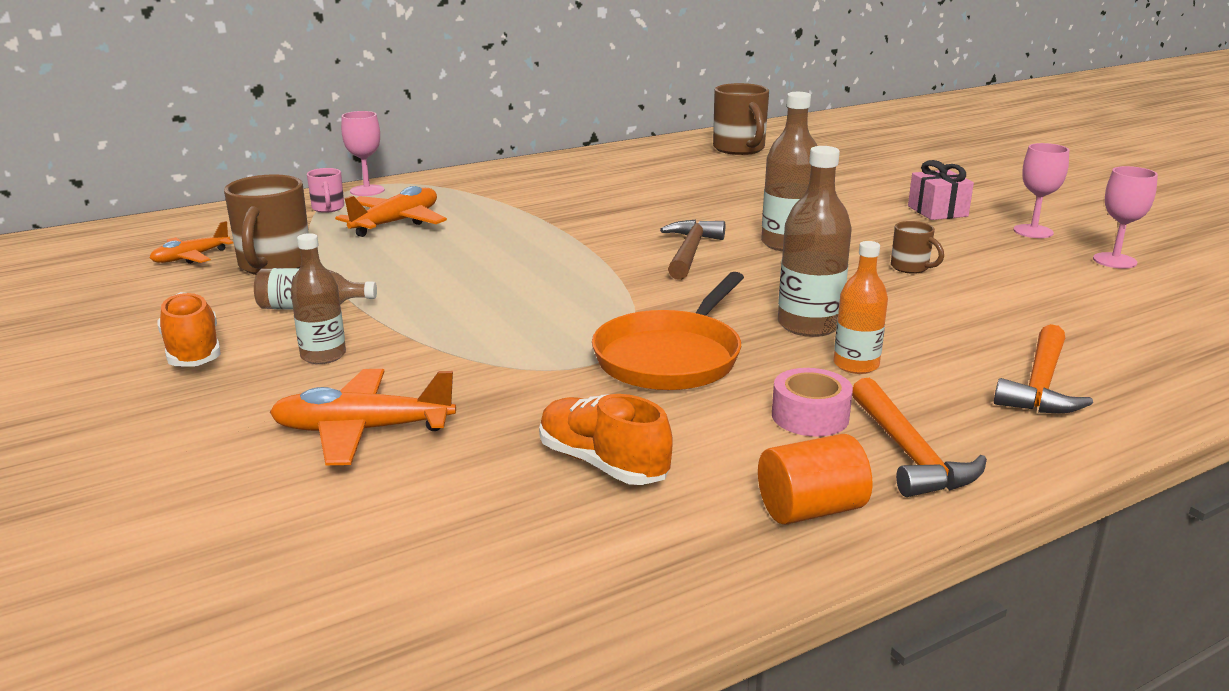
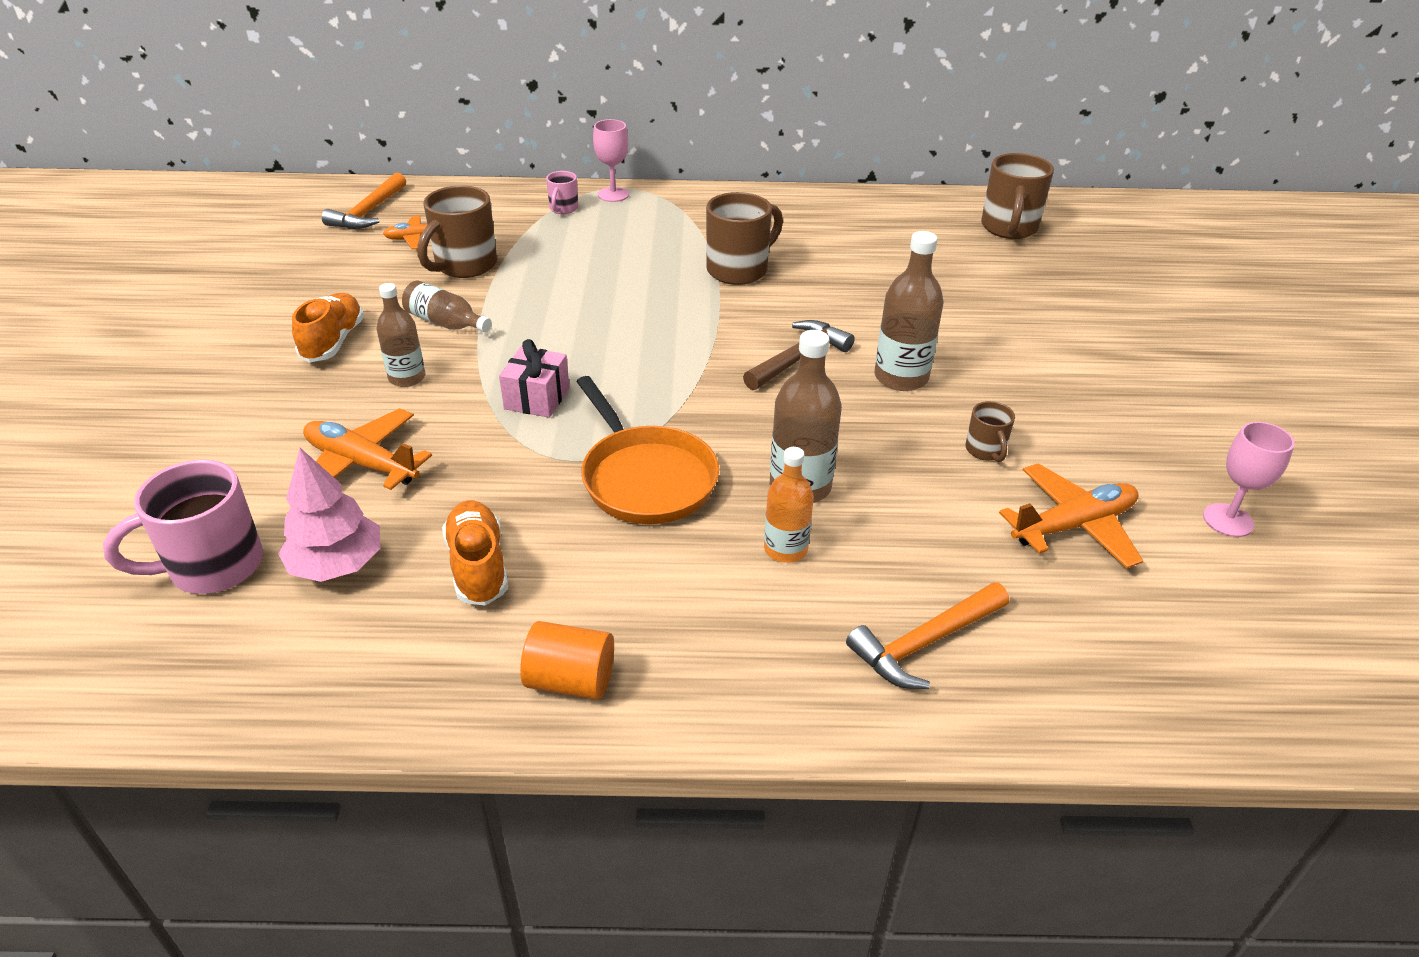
camera: 30 degrees right, 15 degrees up
orange plane [335,186,447,237] -> orange plane moved to [999,463,1143,568]
orange pan [592,272,744,390] -> orange pan turned 90 degrees counterclockwise [577,376,719,524]
pink tape [772,368,853,437] -> none
orange hammer [852,378,987,497] -> orange hammer moved to [322,173,406,229]
pink gift [908,160,974,220] -> pink gift moved to [499,339,569,418]
pink goblet [1013,143,1069,238] -> none
none -> pink mug [103,459,263,594]
none -> pink tree [278,448,380,582]
none -> brown mug [706,192,783,285]

